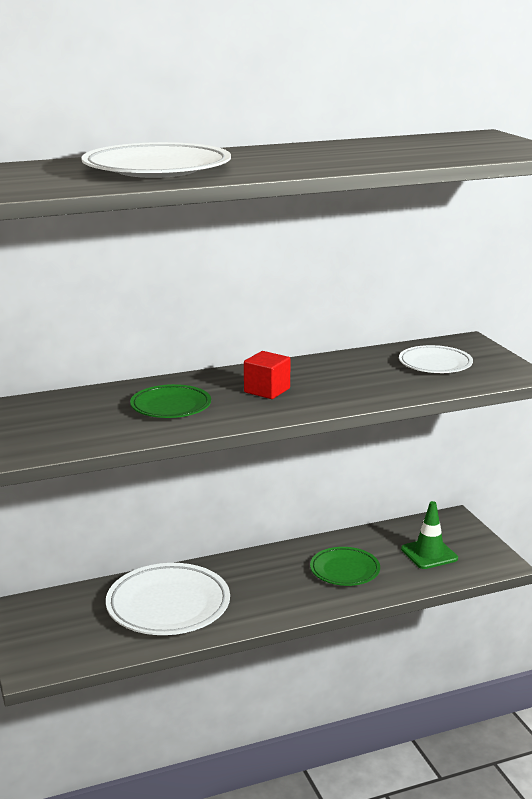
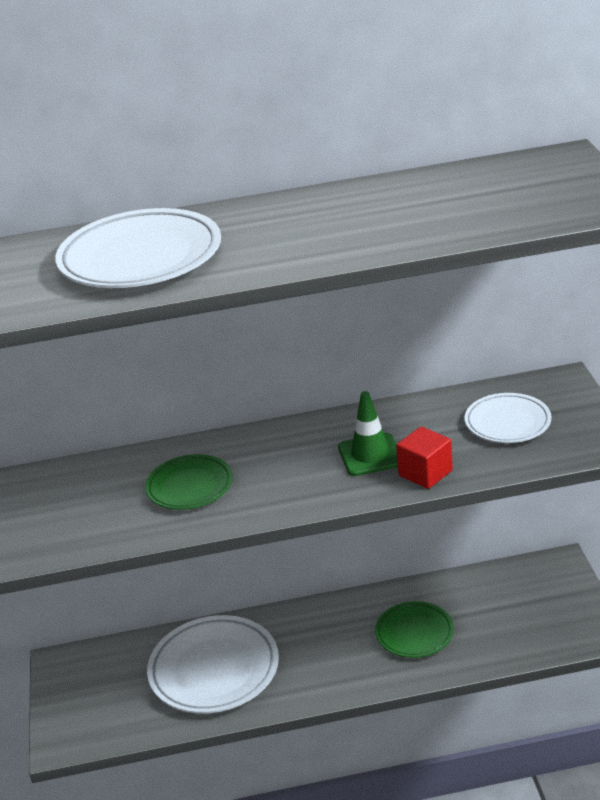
camera: 15 degrees right, 10 degrees up
red cube [244,351,291,399] -> red cube moved to [396,426,453,489]
green traffic cone [401,501,458,569] -> green traffic cone moved to [338,391,398,476]

